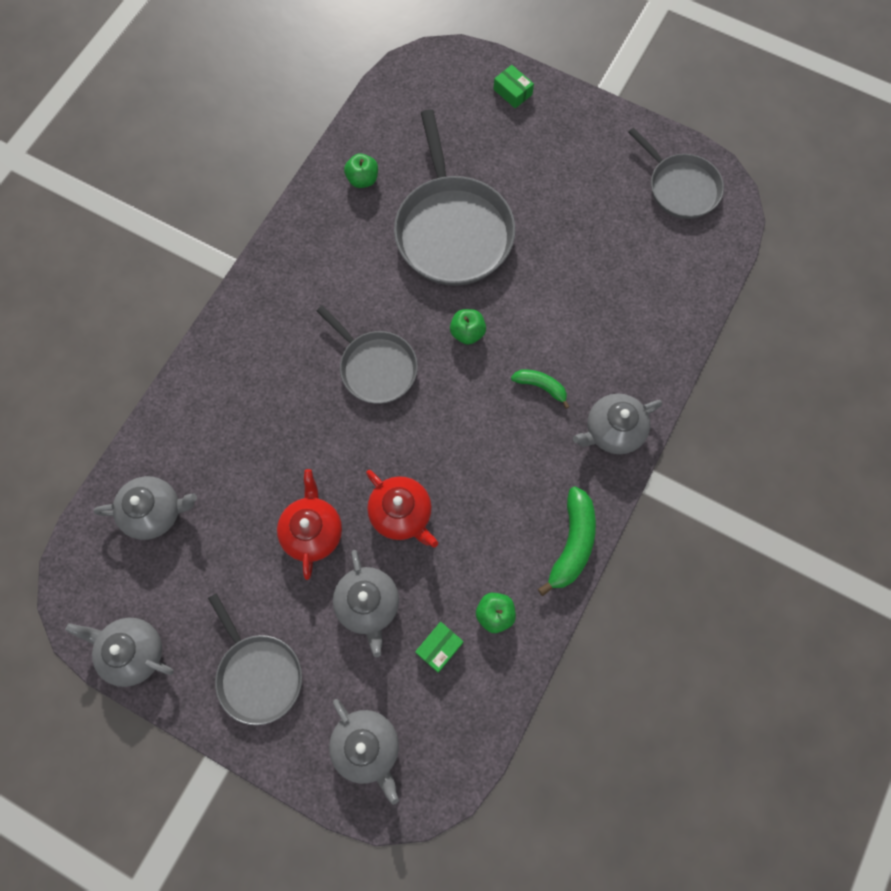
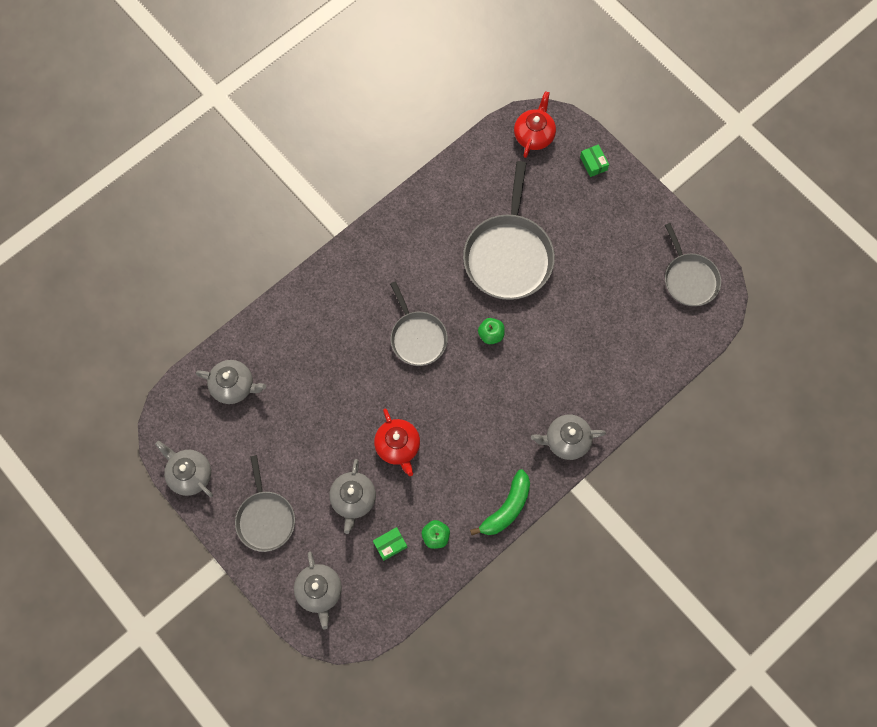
camera: 20 degrees right, 0 degrees up
red teapot [277,469,342,580] -> red teapot moved to [514,91,556,158]
green apple [344,153,378,188] -> none
green banana [511,369,570,409] -> none

